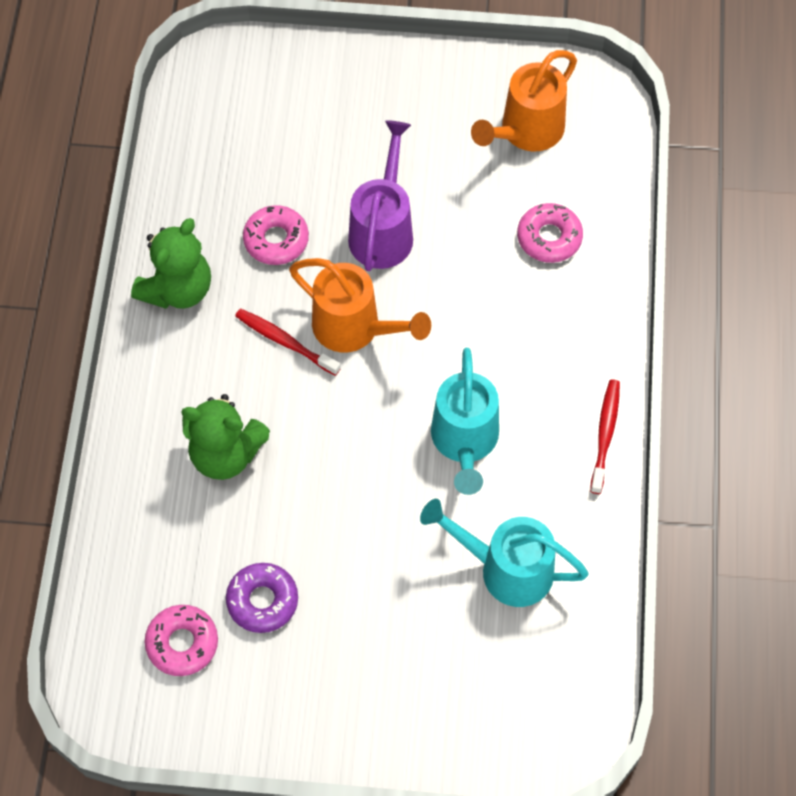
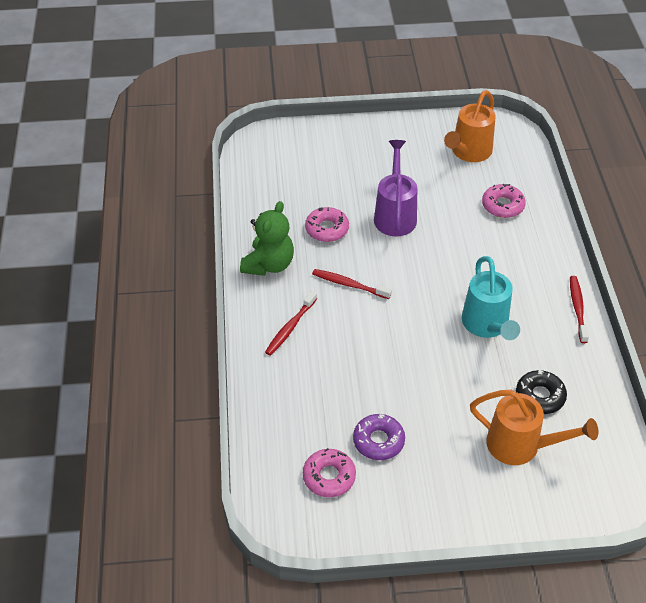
camera: 10 degrees left, 15 degrees down
green teddy bear [181,394,270,480] -> none
orange watering can [289,258,431,352] -> orange watering can moved to [470,390,598,465]
turquoise watering can [420,499,589,607] -> black donut [516,370,567,414]
none -> red toothbrush [265,291,317,356]

